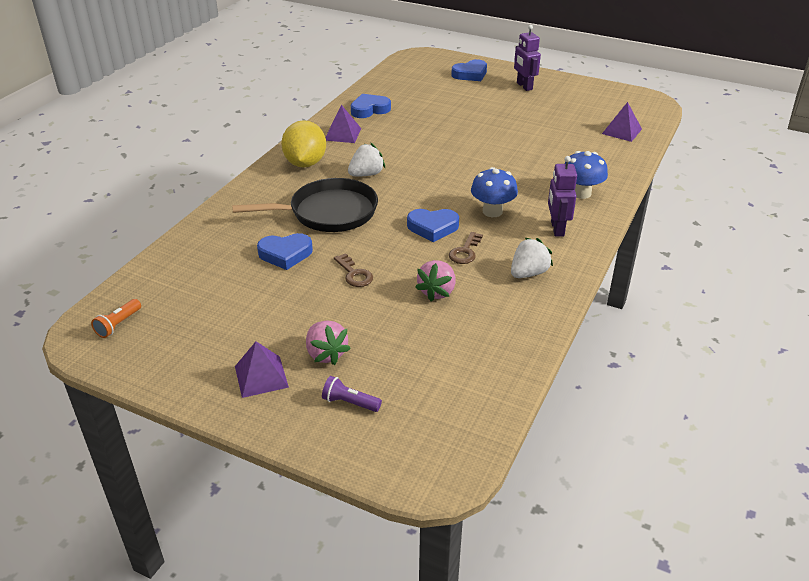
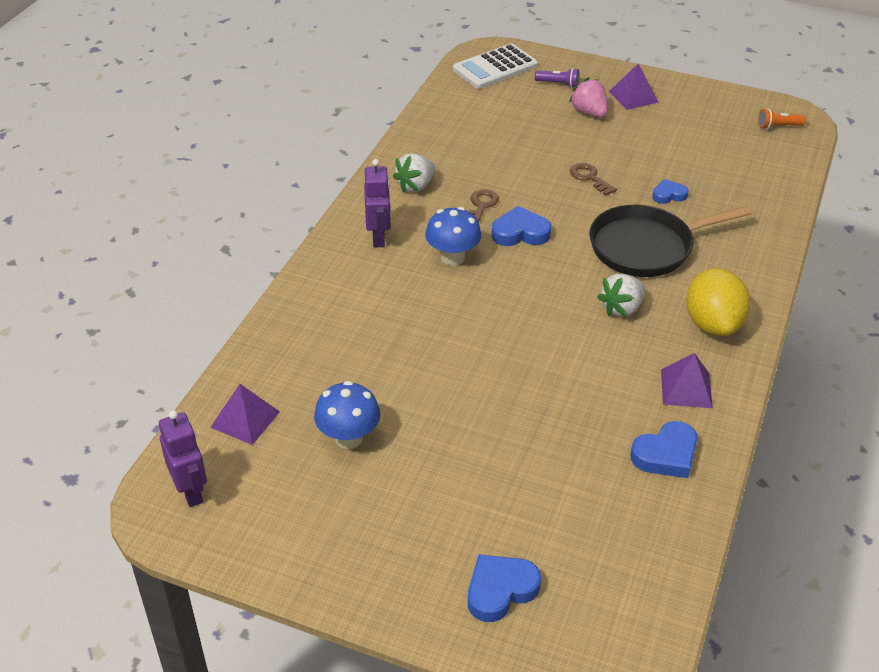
camera: 175 degrees right, 5 degrees up
orange flashlight [91,299,141,338] -> orange flashlight turned 120 degrees counterclockwise [758,108,806,129]
blue heart [257,233,313,270] -> blue heart [652,179,689,204], size x0.63
pink strawberry [415,260,456,301] -> none
purple robot [514,25,541,91] -> purple robot moved to [159,410,207,507]
blue mushroom [565,151,608,199] -> blue mushroom moved to [314,381,380,449]
none -> white calculator [453,44,538,89]

